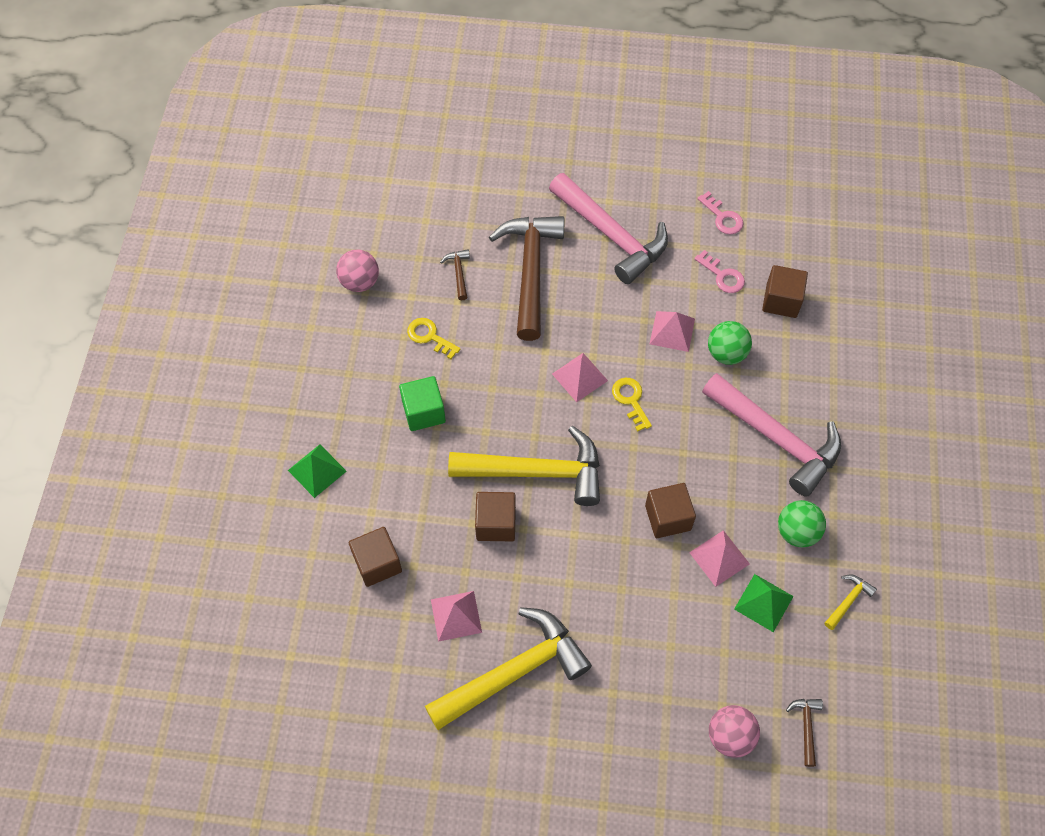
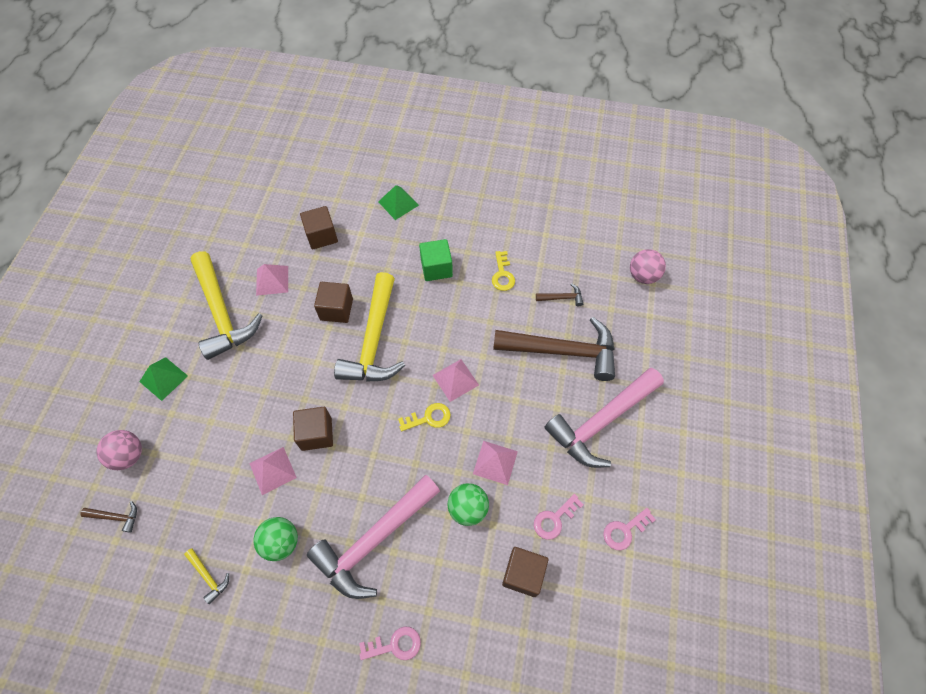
camera: 95 degrees right, 0 degrees up
pink ball [336,249,379,292] -> pink ball moved to [630,249,666,284]
yellow key [407,318,461,359] -> yellow key turned 135 degrees clockwise [492,251,515,291]
green pyramid [734,574,794,632] -> green pyramid moved to [139,357,188,401]
none -> pink key [359,626,421,660]

